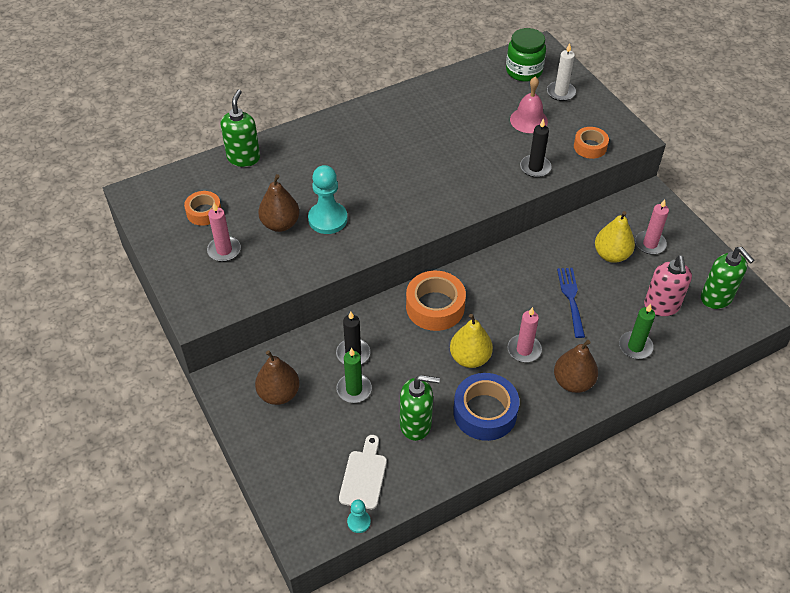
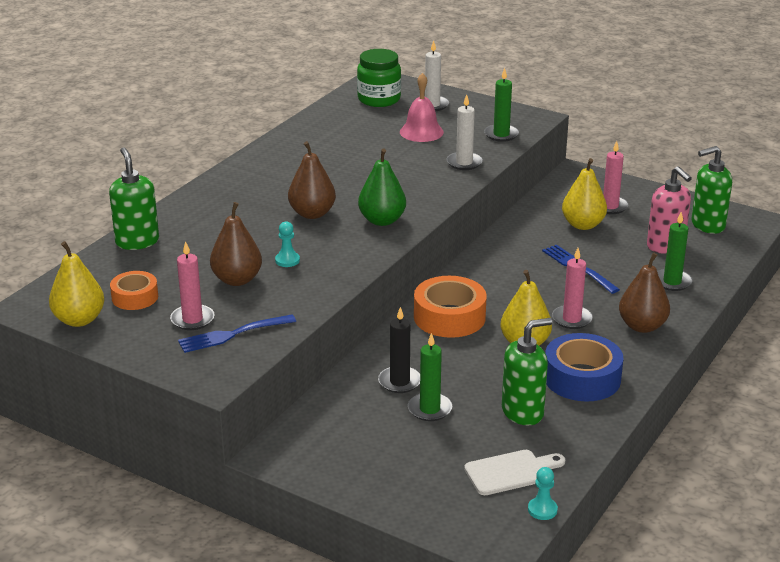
camera: 30 degrees left, 20 degrees down
brown pear [255,350,300,405] -> brown pear moved to [288,141,336,219]
turquoise pawn [308,165,347,234] -> turquoise pawn [275,221,300,267], size x0.50
white cutting board [339,435,387,509] -> white cutting board turned 90 degrees clockwise [464,450,566,495]
black candle [520,118,552,177] -> white candle [446,94,483,170]
orange tape [574,127,609,159] -> green candle [484,68,519,142]
green soap dispenser [701,247,754,309] -> green soap dispenser turned 135 degrees clockwise [692,146,732,234]
none -> yellow pear [49,241,105,327]
none -> blue fork [178,315,296,353]
none -> green pear [358,149,406,226]

